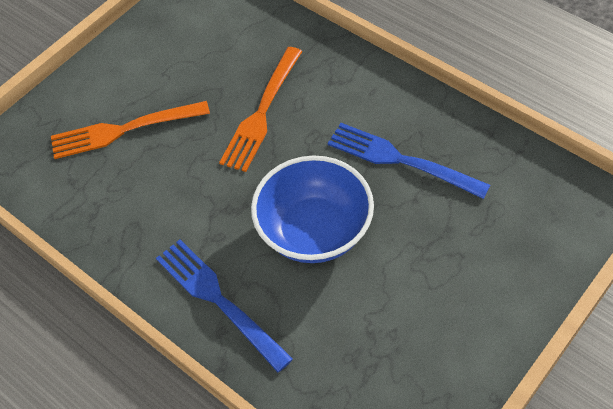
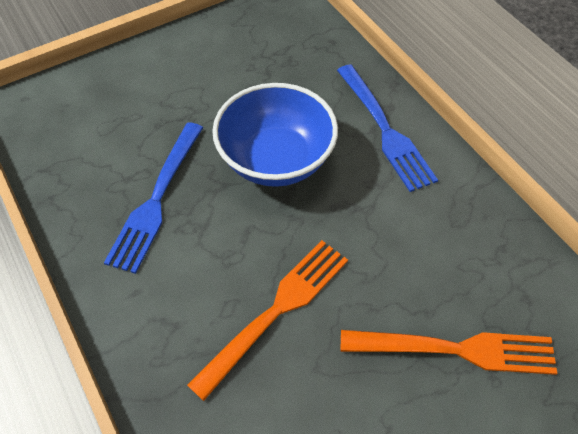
camera: 165 degrees left, 0 degrees up
blue fork [328,123,490,199] -> blue fork turned 60 degrees clockwise [104,122,203,274]

